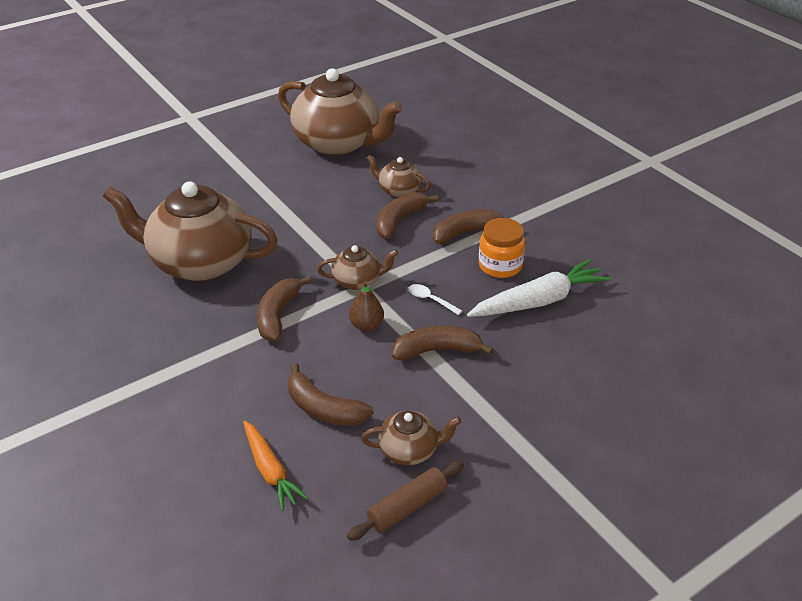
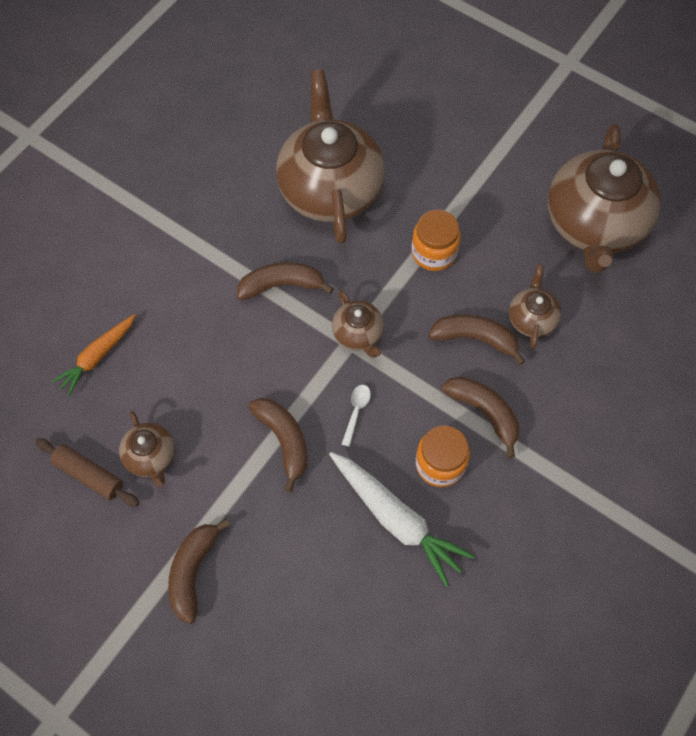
camera: 70 degrees right, 25 degrees up
brown banana [288,363,373,426] -> brown banana moved to [168,519,230,624]
brown pear [349,281,384,331] -> none
none -> orange jar [411,210,461,271]

